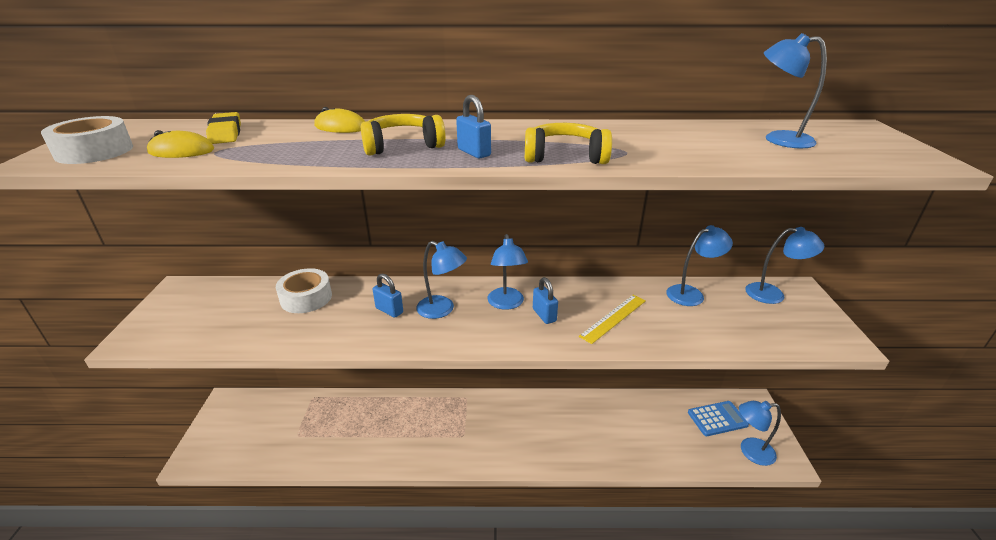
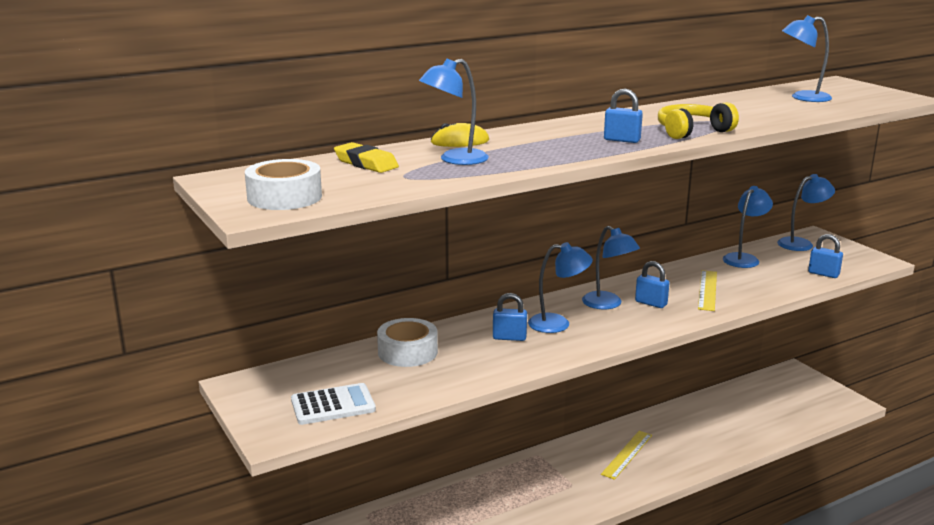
camera: 30 degrees left, 10 degrees down
yellow mouse [147,130,214,158] -> none
yellow headphones [361,114,446,156] -> none
blue calculator [688,401,749,436] -> none
blue lamp [739,401,781,466] -> blue lamp moved to [419,58,489,165]
none -> white calculator [291,383,376,425]
none -> yellow ruler [601,431,652,480]
none -> blue padlock [808,234,843,278]

